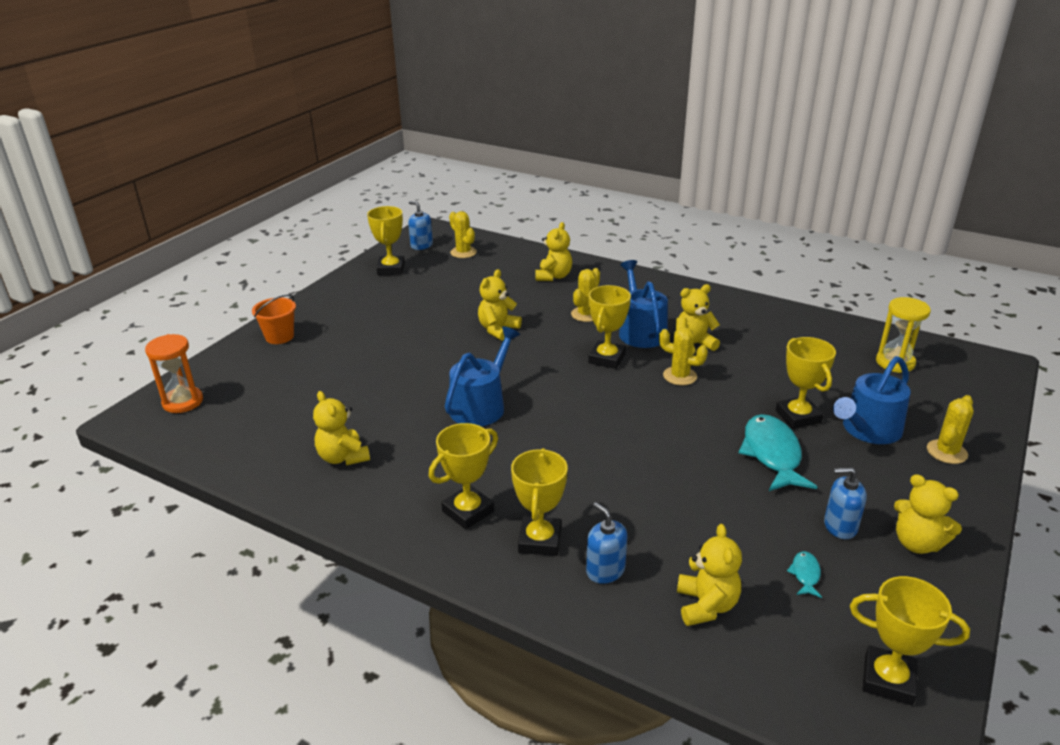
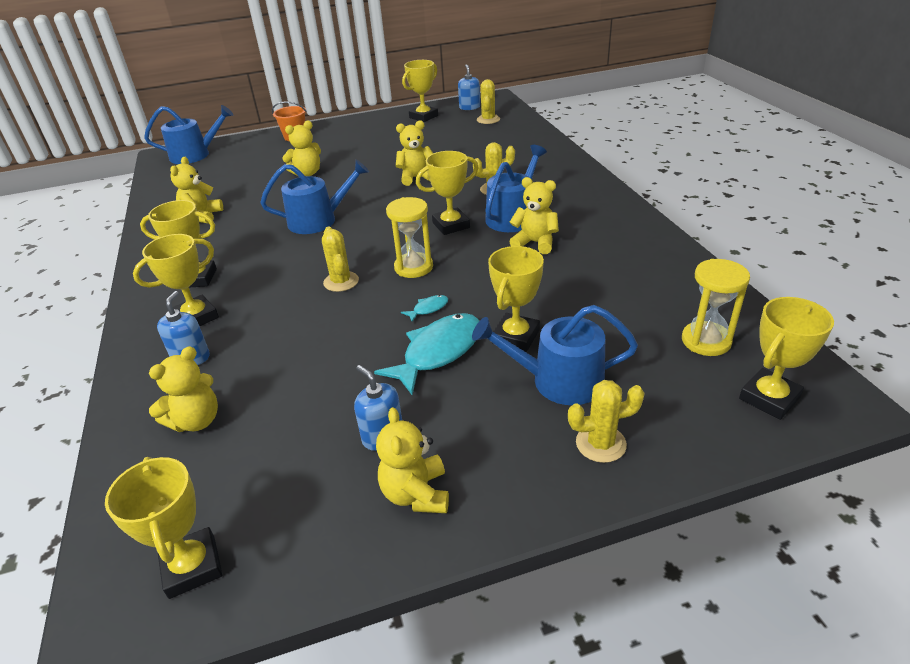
camera: 45 degrees right, 5 degrees up
orange hourglass [145,334,203,413] -> blue watering can [144,105,234,164]
yellow teddy bear [536,222,572,281] -> yellow teddy bear moved to [282,121,321,176]
yellow cactus [659,327,708,385] -> yellow cactus moved to [322,226,359,292]
turquoise fish [787,551,822,598] -> turquoise fish moved to [401,295,448,322]
none -> yellow hourglass [386,197,433,278]
none -> yellow trophy [739,297,834,420]

